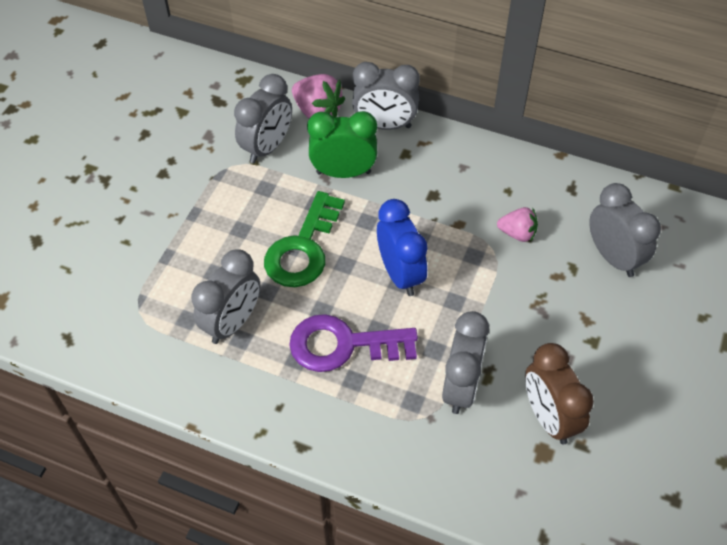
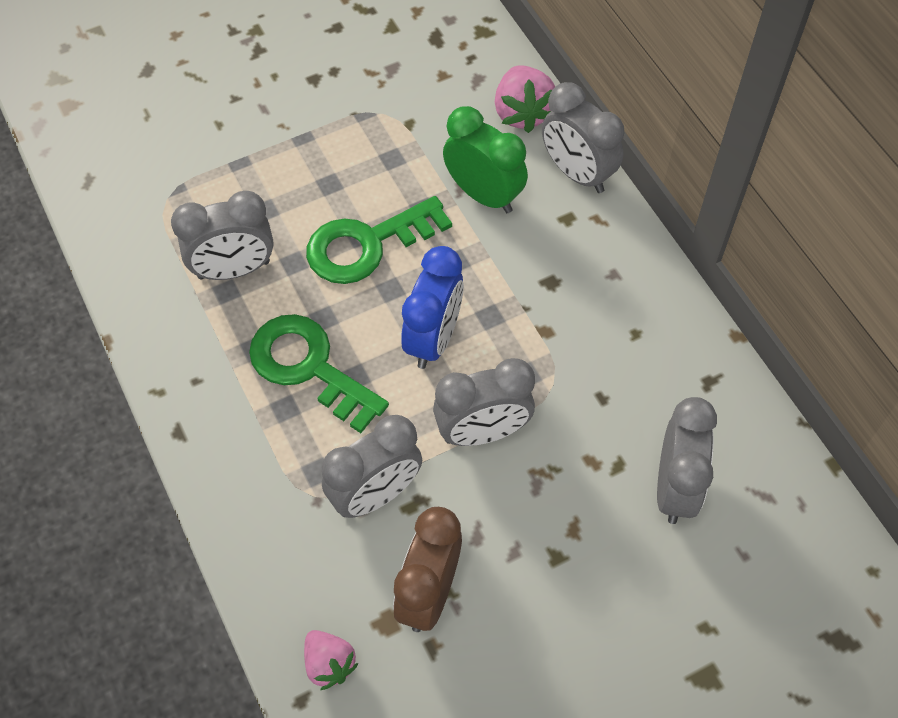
camera: 40 degrees right, 5 degrees up
grey clock [234,74,292,164] -> grey clock moved to [433,358,535,446]
purple key [289,314,418,372] -> green key [249,314,389,433]
pink strawberry [497,207,538,242] -> pink strawberry moved to [304,630,359,690]

